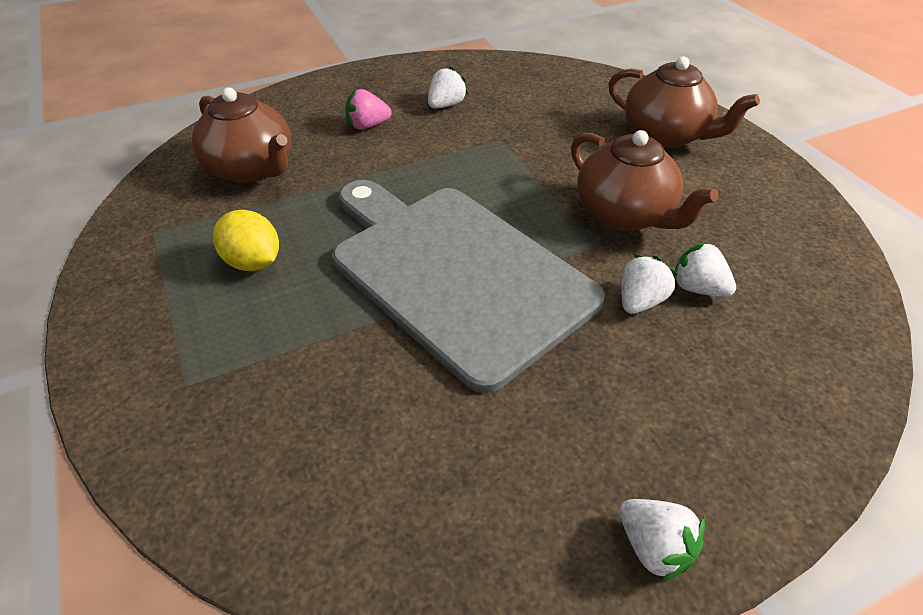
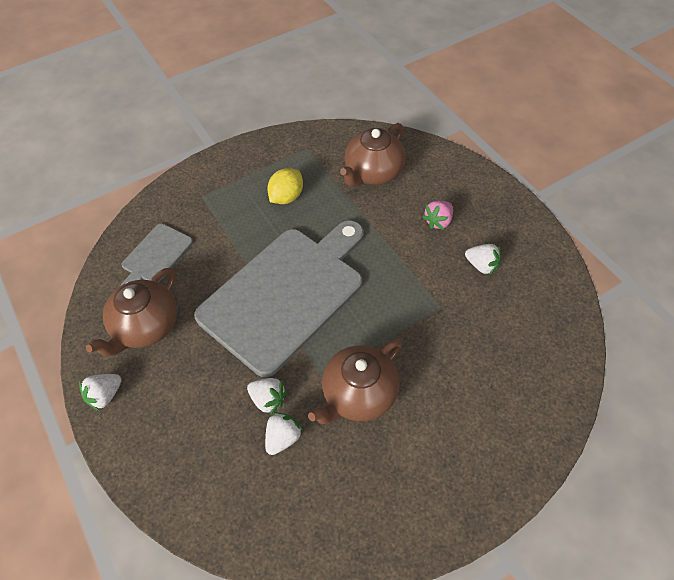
camera: 85 degrees right, 10 degrees up
pink strawberry [345,89,392,130] -> pink strawberry turned 120 degrees counterclockwise [422,201,453,230]
brown teapot [609,56,760,148] -> brown teapot moved to [86,268,177,357]
none -> grey cutting board [121,223,193,286]

